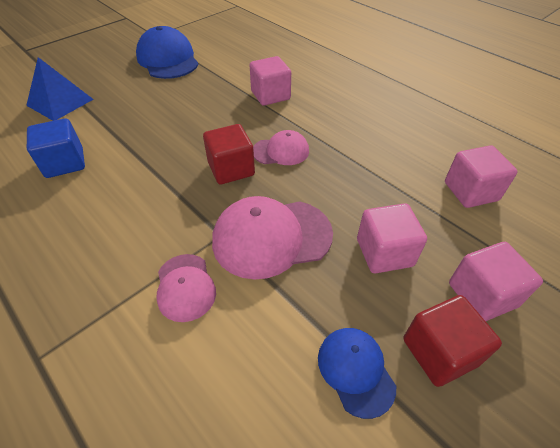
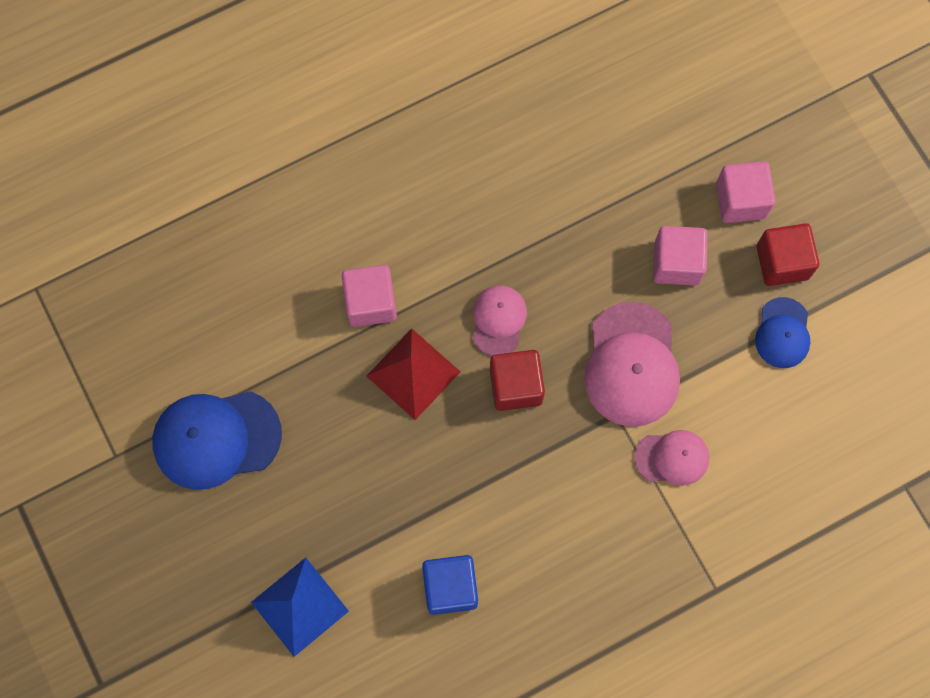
camera: 75 degrees left, 25 degrees up
blue cap [318,328,396,419] -> blue cap turned 75 degrees counterclockwise [755,297,810,368]
pink cube [445,145,518,208] -> none
none -> red pyramid [367,329,461,420]

